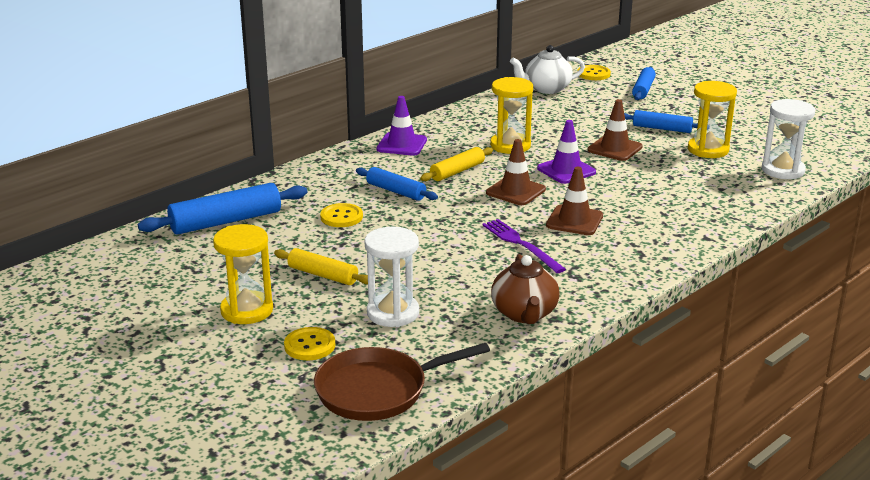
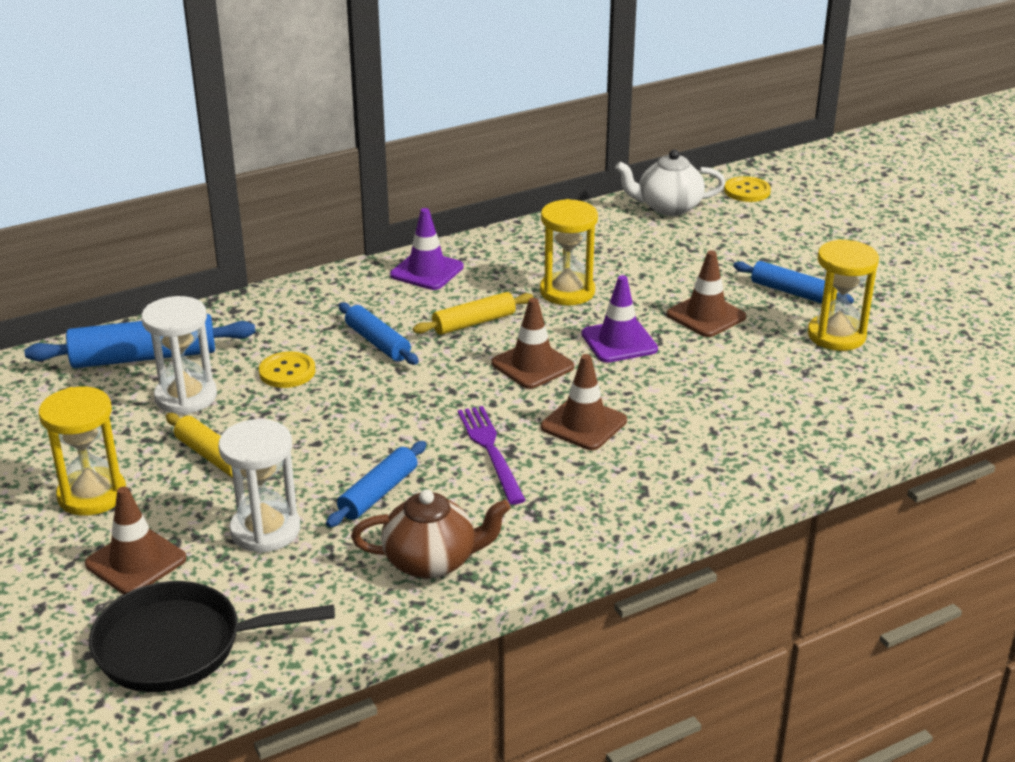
camera: 15 degrees right, 5 degrees up
yellow button [284,327,335,360] -> brown traffic cone [85,486,186,594]
brown pan [314,343,490,421] -> black pan [89,581,335,692]
brown teapot [491,254,560,324] -> brown teapot turned 105 degrees counterclockwise [351,489,511,579]
blue rolling pin [632,67,656,100] -> blue rolling pin moved to [326,441,426,527]
white hourglass [762,99,815,179] -> white hourglass moved to [141,296,217,414]

